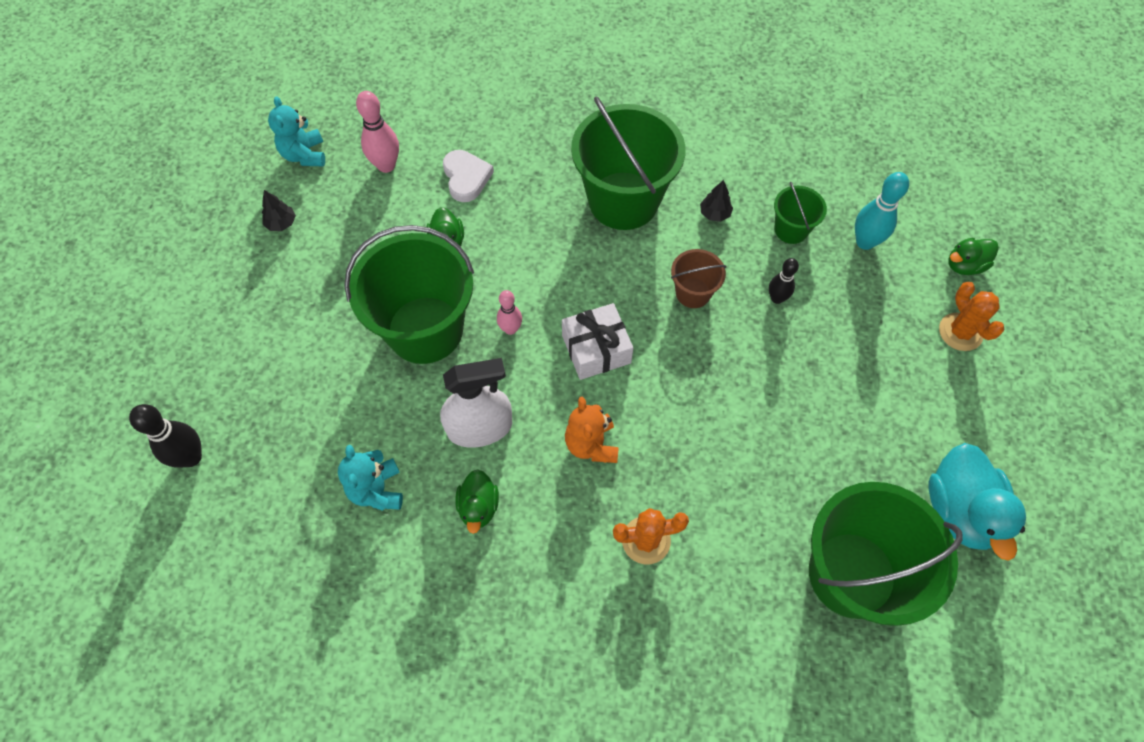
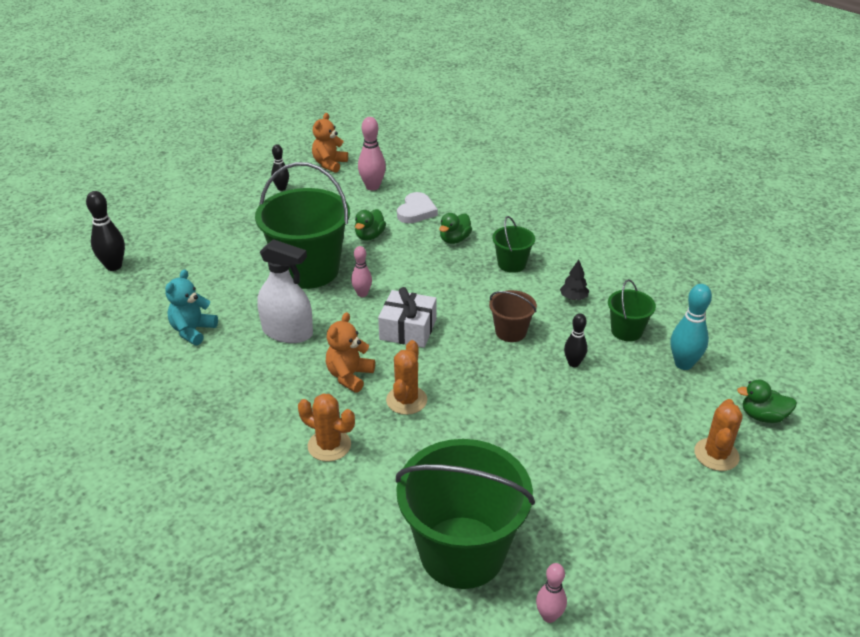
camera: 35 degrees right, 25 degrees down
black tree [262,190,296,231] -> black bowling pin [271,144,289,191]
turquoise teddy bear [268,96,325,166] -> orange teddy bear [312,113,348,173]
green duck [455,469,499,534] -> green duck moved to [439,213,472,244]
green bucket [571,97,686,230] -> green bucket [492,216,535,273], size x0.47
turquoise duck [929,443,1026,561] -> none
none -> orange cactus [386,340,427,415]
none -> pink bowling pin [536,563,567,623]

